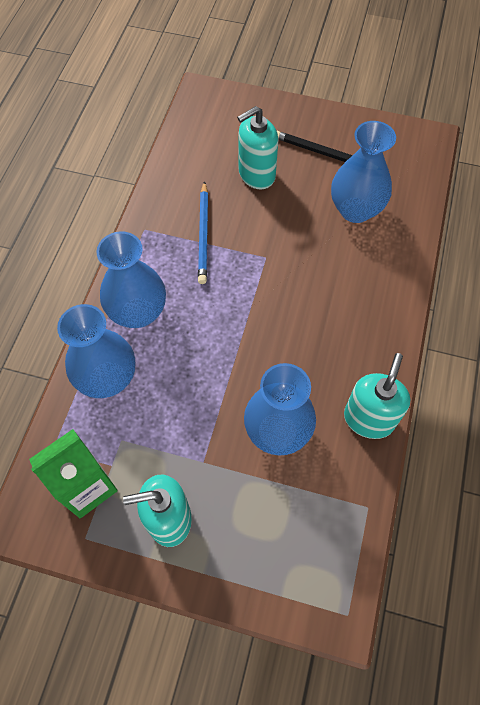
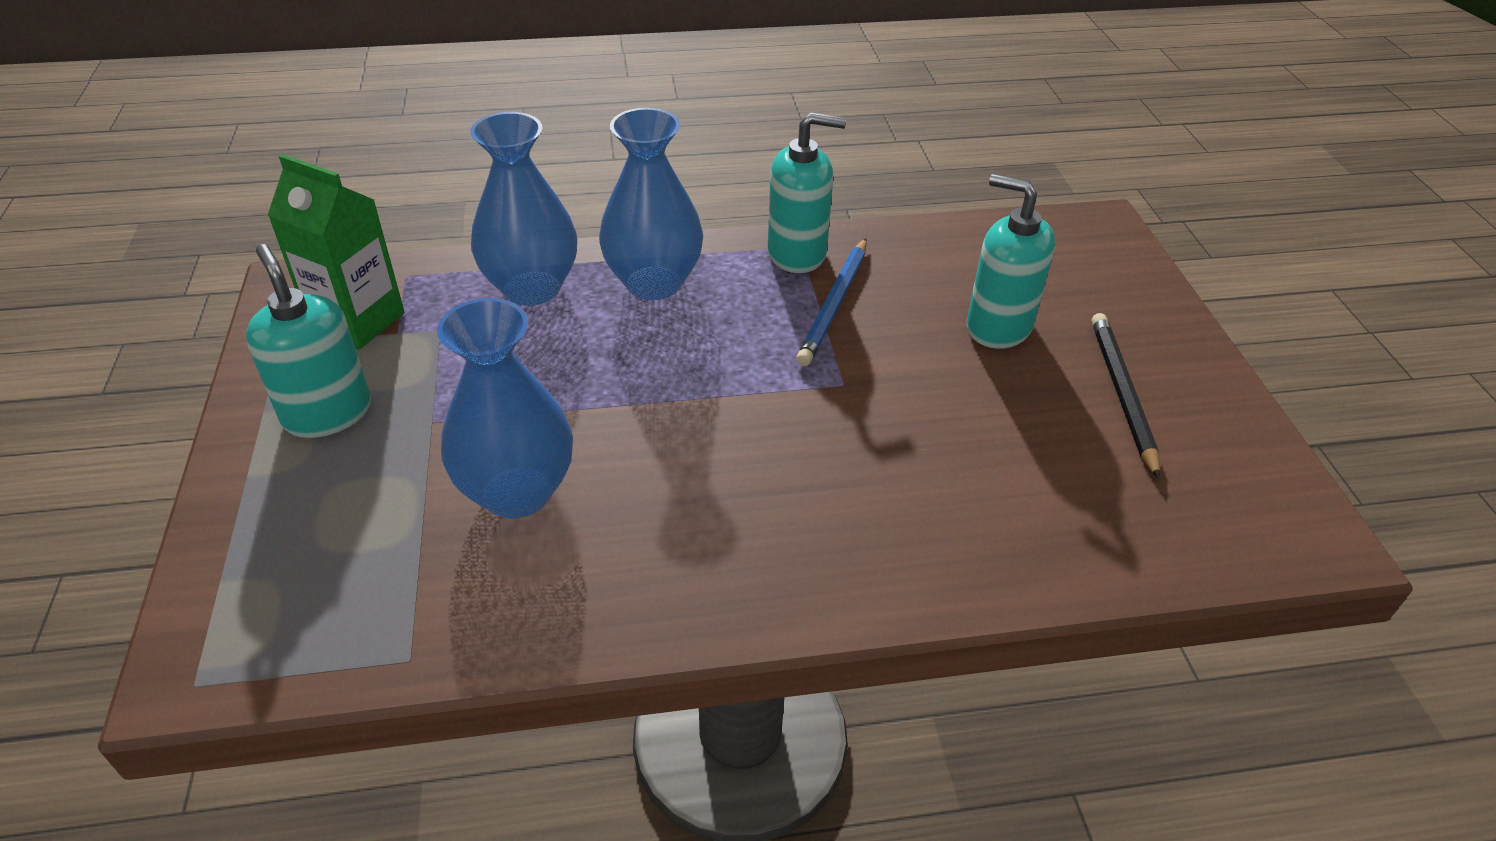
camera: 65 degrees right, 20 degrees down
blue pencil [198,181,208,284] -> blue pencil turned 45 degrees counterclockwise [796,238,867,366]
blue vase [331,121,396,223] -> none
turquoise soap dispenser [344,353,410,439] -> turquoise soap dispenser moved to [768,112,846,273]

